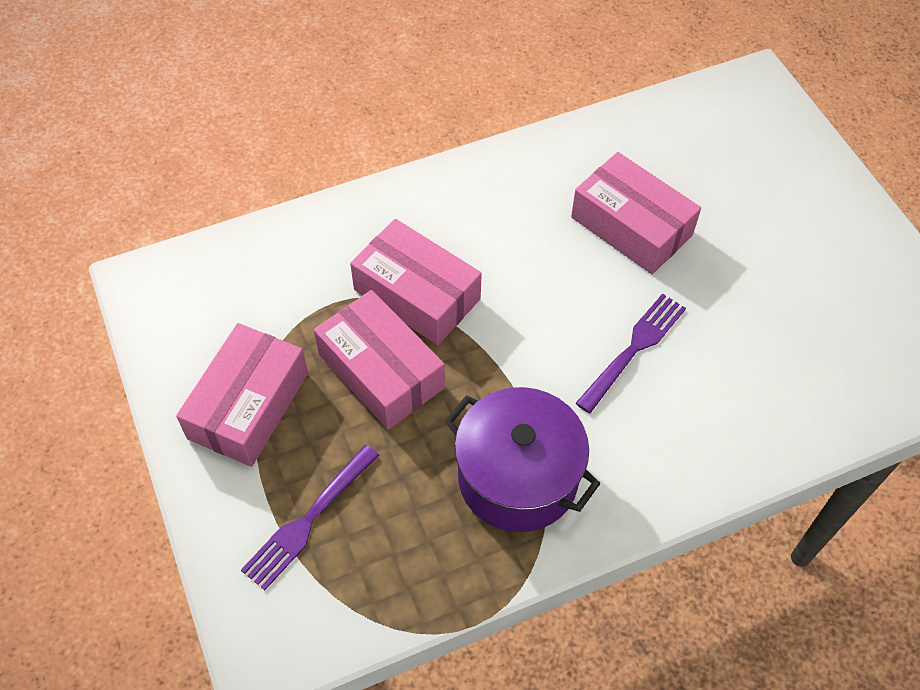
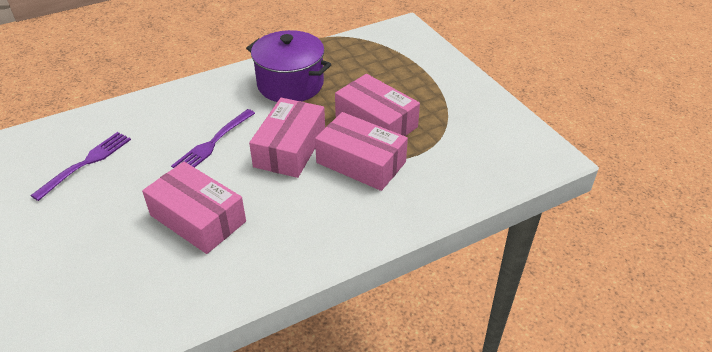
camera: 175 degrees right, 15 degrees down
pink box [176,323,308,467] -> pink box moved to [249,98,325,178]
purple fork [241,445,380,591] -> purple fork moved to [30,132,131,201]

